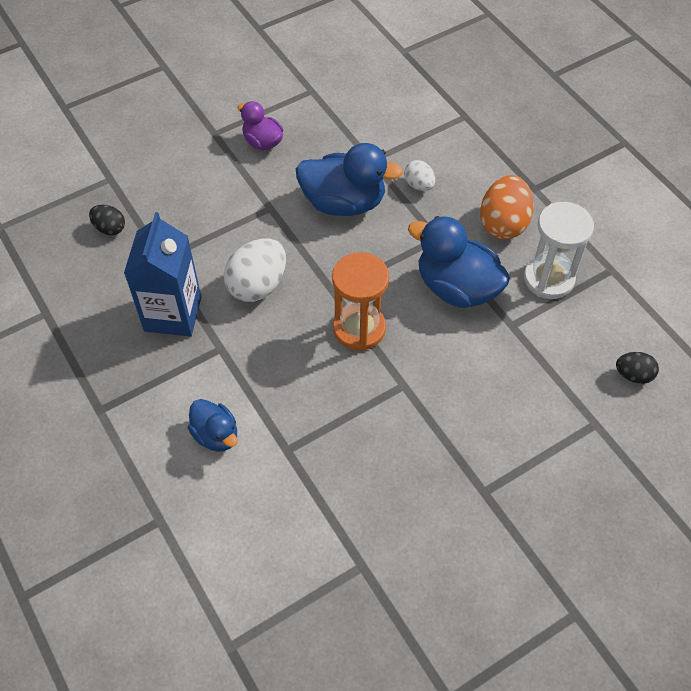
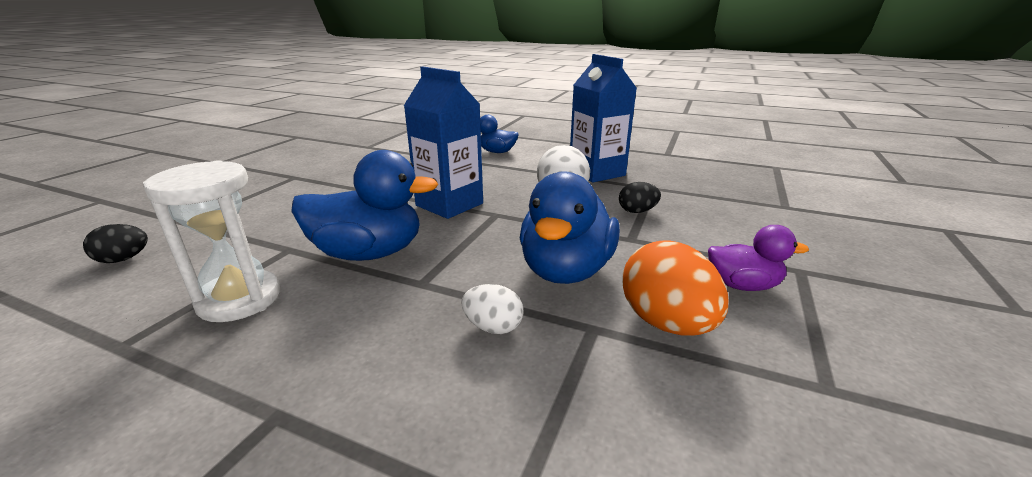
camera: 145 degrees right, 30 degrees down
black egg [89,205,125,235] -> black egg moved to [619,182,661,213]
blue duck [296,143,403,216] -> blue duck turned 45 degrees counterclockwise [520,171,620,284]
orange hourglass [332,252,389,351] -> blue carton [404,67,483,219]
orange egg [480,175,533,239] -> orange egg moved to [622,240,728,336]

